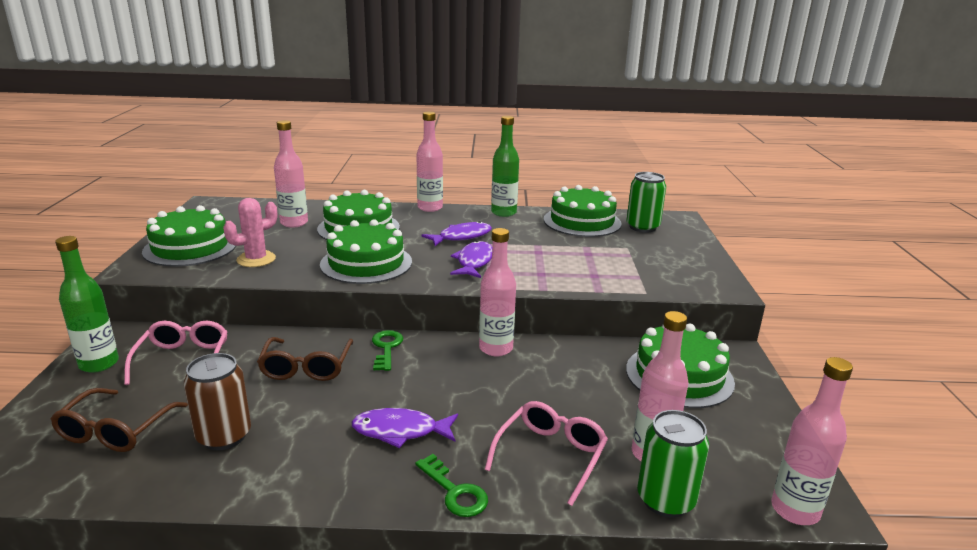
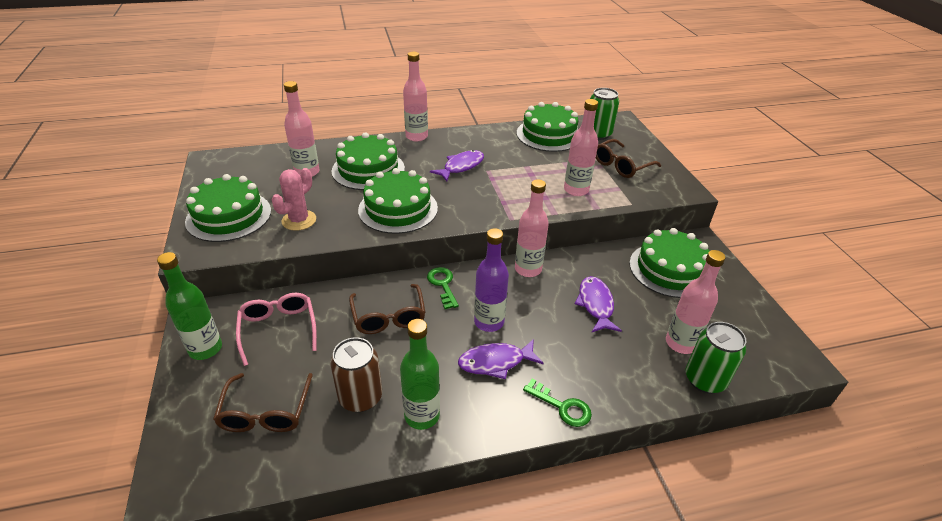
camera: 15 degrees left, 15 degrees up
purple fish [450,241,492,278] -> purple fish moved to [575,276,622,333]
pink glasses [485,401,608,506] -> none
green bottle [491,116,519,217] -> green bottle moved to [400,319,440,430]
pink bottle [771,357,853,525] -> pink bottle moved to [564,99,598,196]
none -> purple bottle [474,228,509,332]
none -> brown glasses [596,139,661,178]

